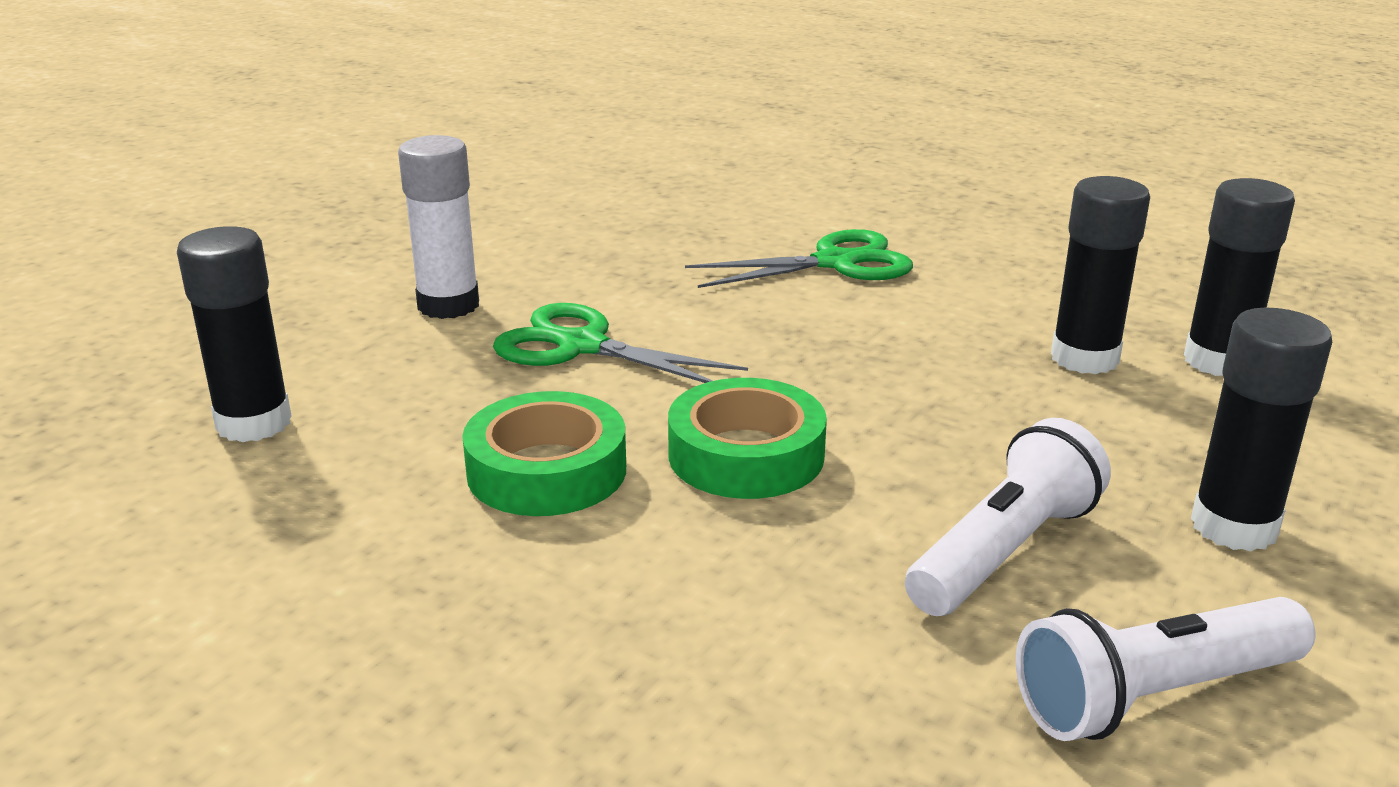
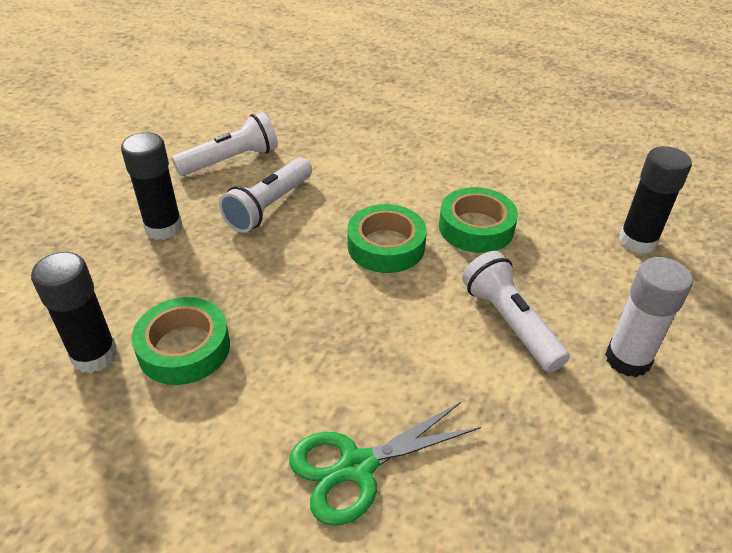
camera: 170 degrees right, 15 degrees up
green scissors [493,303,748,383] -> white flashlight [462,251,570,372]
black glue stick [1051,176,1150,374] -> green tape [132,297,230,385]

